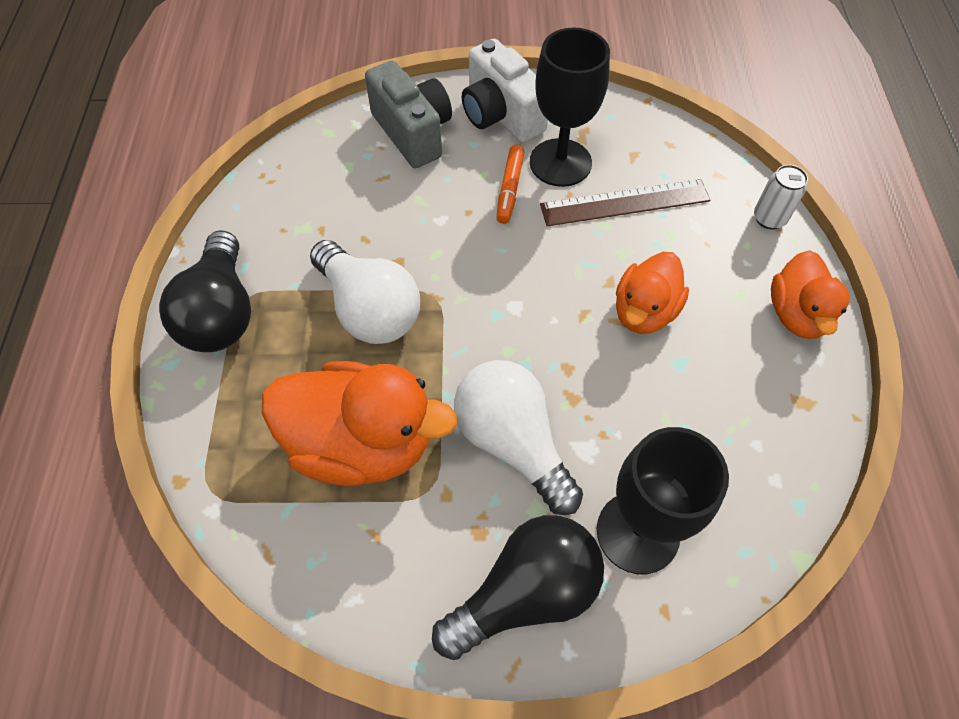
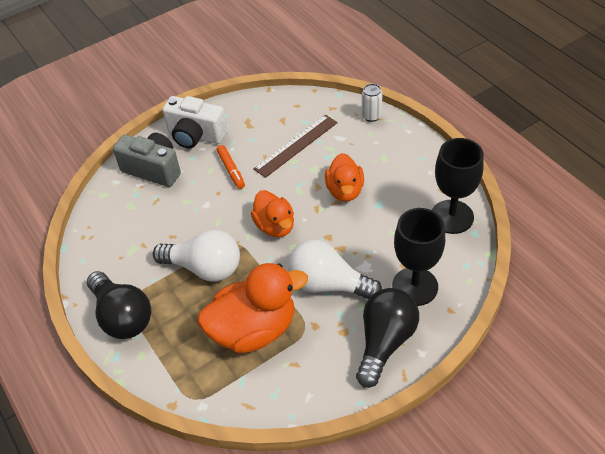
camera: 30 degrees left, 10 degrees down
black goblet [530,27,610,187] -> black goblet moved to [432,138,484,234]
orange duck [771,250,849,339] -> orange duck moved to [251,190,294,237]

